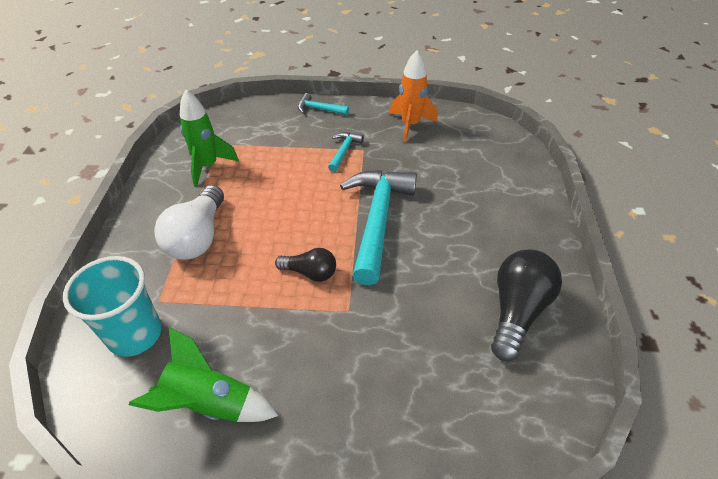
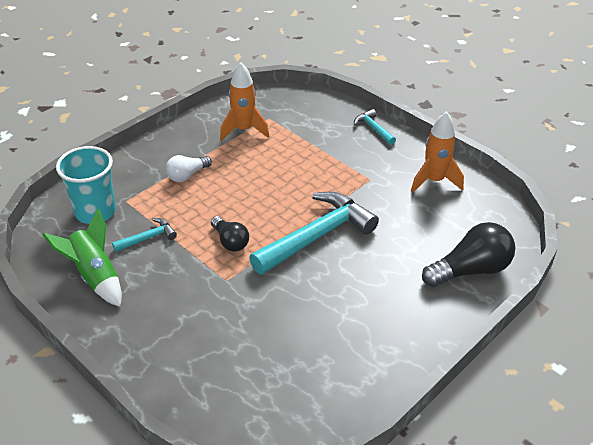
camera: 40 degrees right, 5 degrees down
white light bulb [154,185,224,260] -> white light bulb [166,155,212,182], size x0.59
green rocket [180,90,239,187] -> orange rocket [220,62,270,141]
turquoise hammer [328,132,364,172] -> turquoise hammer moved to [112,218,177,252]
black light bulb [491,249,562,361] -> black light bulb moved to [422,222,515,287]

